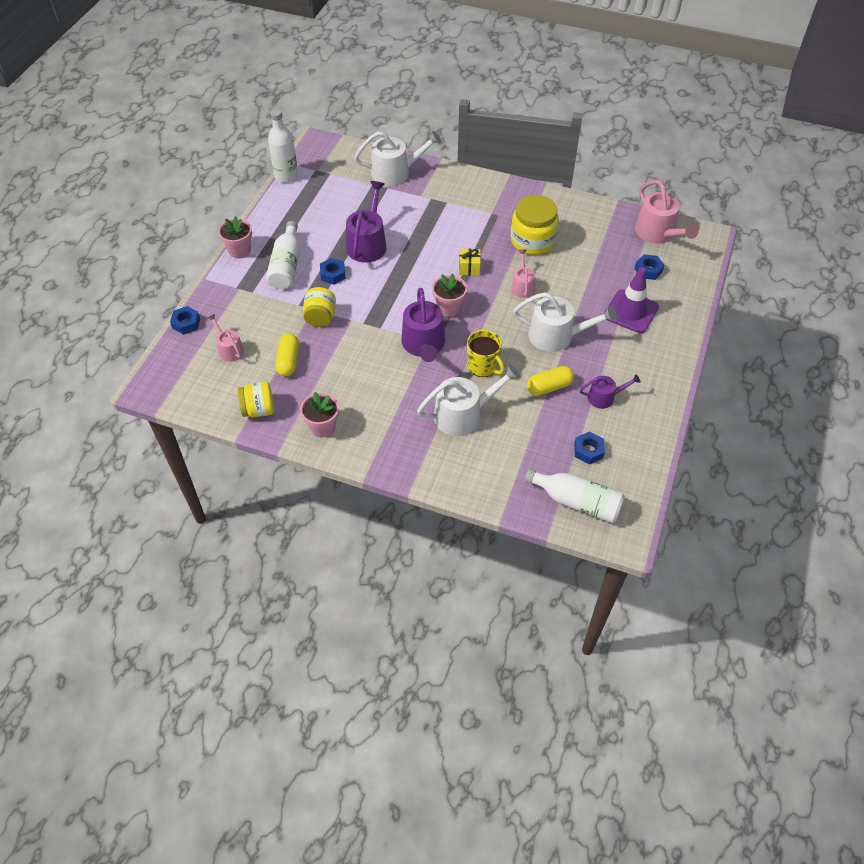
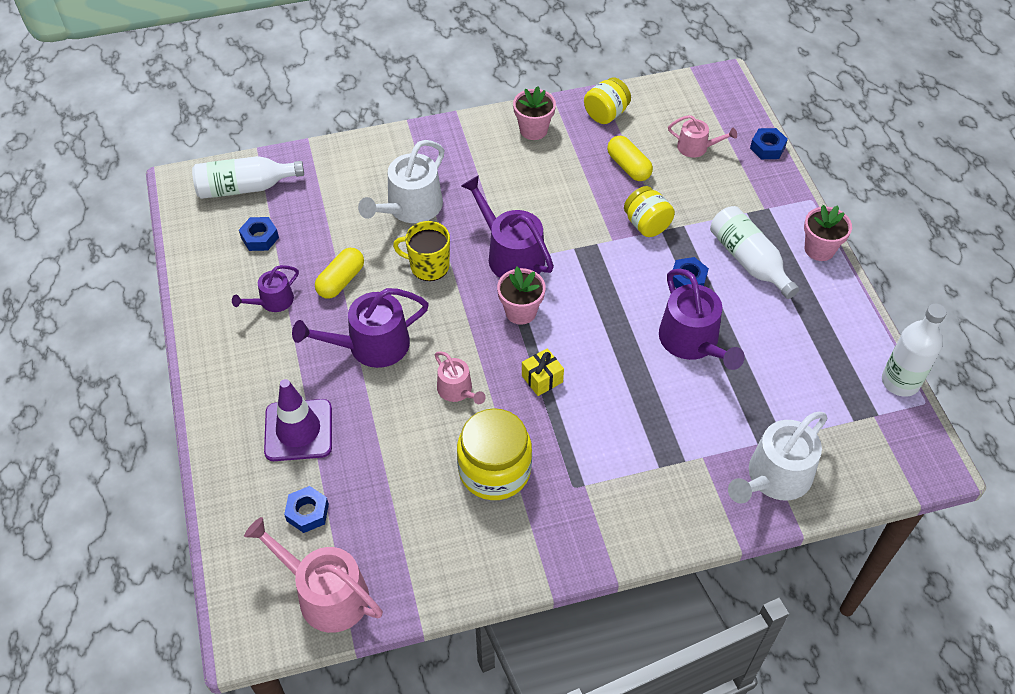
camera: 145 degrees right, 0 degrees up
white watering can [513,292,617,352] -> purple watering can [292,288,429,368]

